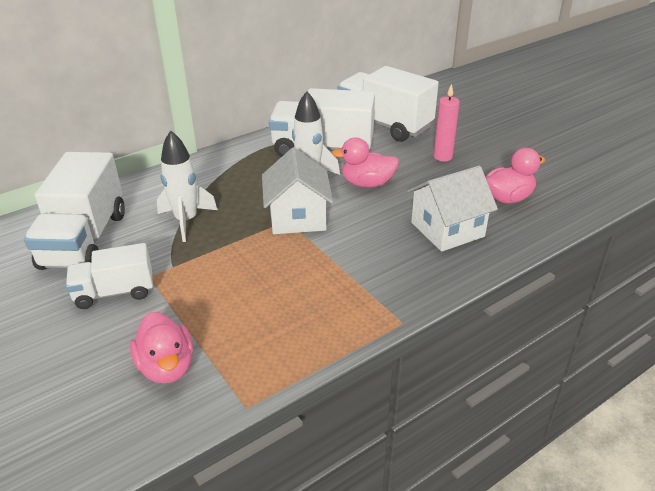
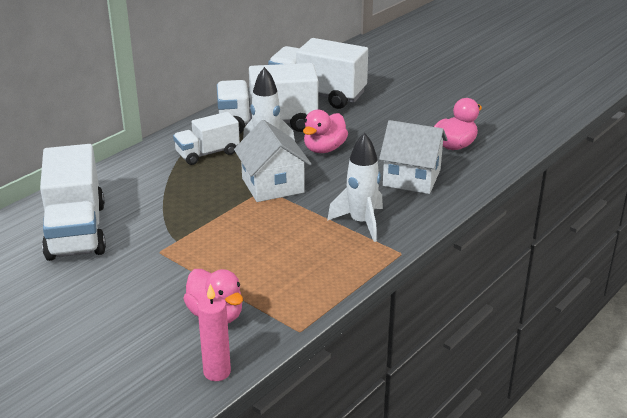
camera: 15 degrees left, 5 degrees down
white truck [66,243,153,309] -> white truck moved to [173,112,240,165]
white rocket [157,130,218,242] -> white rocket moved to [327,132,383,242]
pink duck [332,137,399,188] -> pink duck turned 45 degrees counterclockwise [303,110,348,153]
white house [407,166,498,252] -> white house turned 60 degrees clockwise [379,120,448,194]
pink candle [433,84,460,162] -> pink candle moved to [197,284,231,381]

